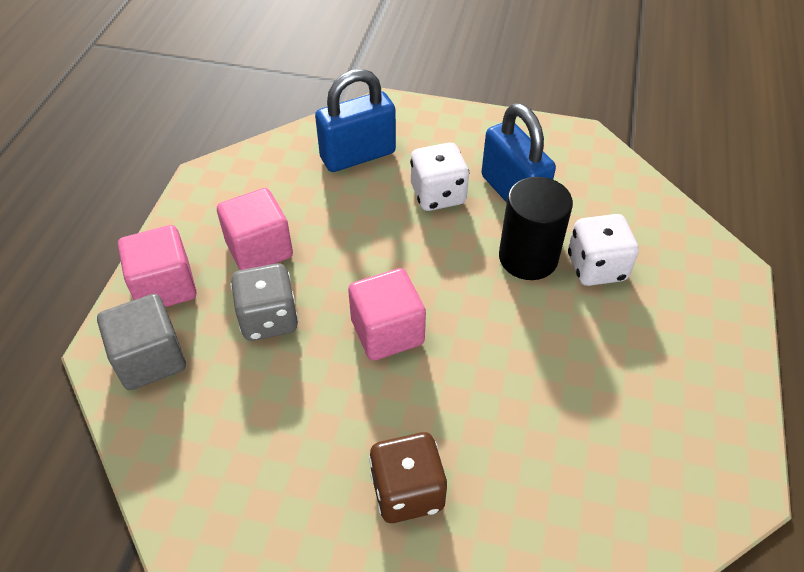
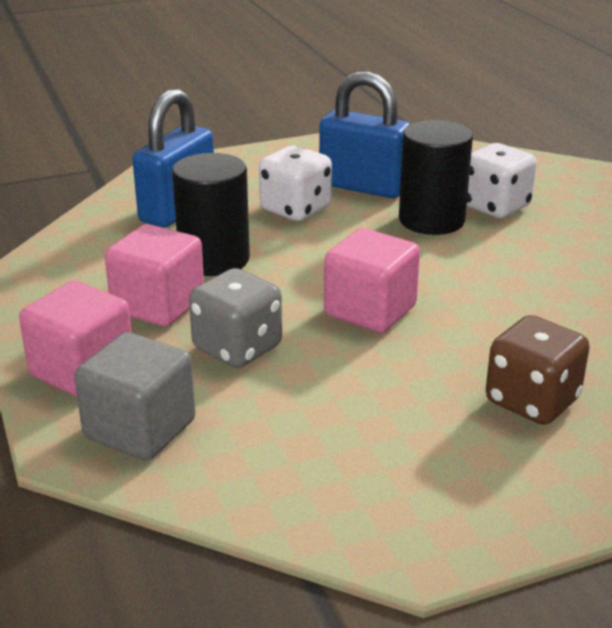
camera: 35 degrees left, 20 degrees down
none -> black cylinder [172,153,250,276]

